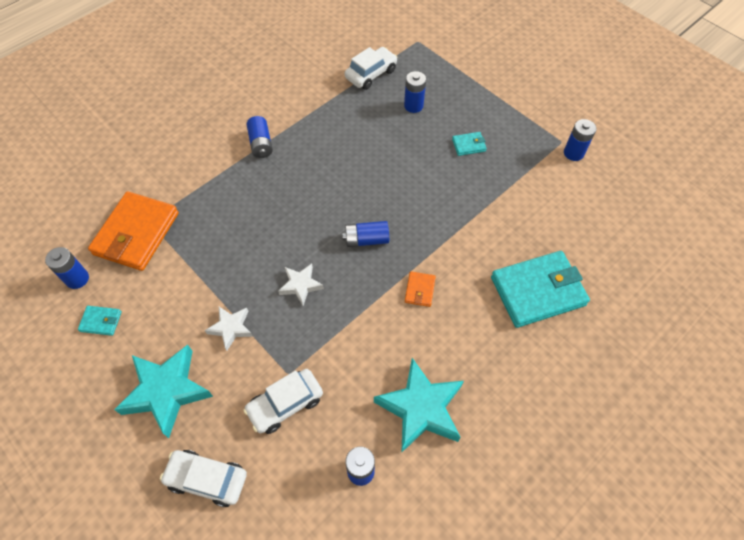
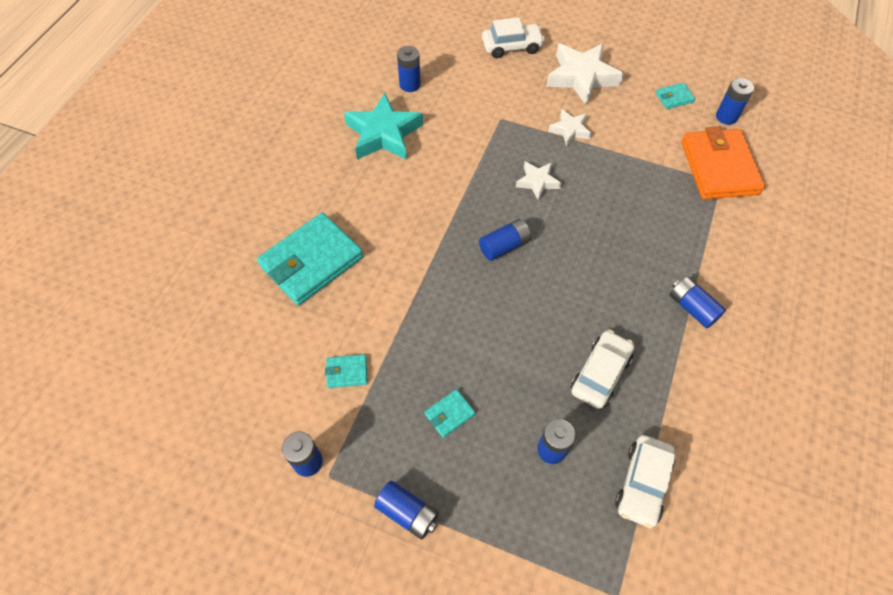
camera: 155 degrees right, 0 degrees up
turquoise star [114,345,213,438] -> white star [546,43,624,106]
white car [243,369,323,434] -> white car moved to [570,330,634,409]
orange wallet [405,271,436,307] -> none
none -> turquoise wallet [325,354,368,388]
none -> blue battery [374,481,439,540]

